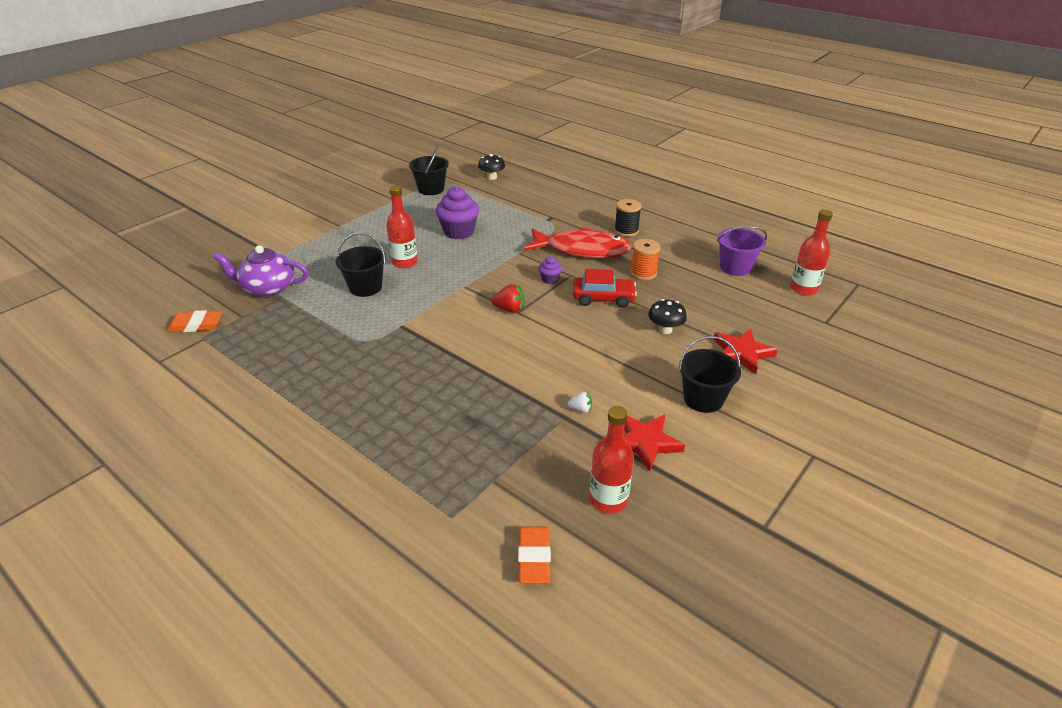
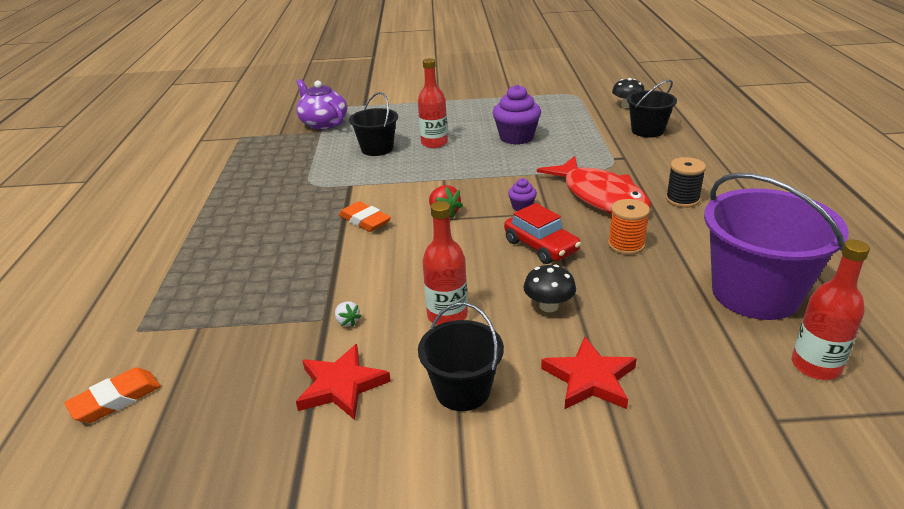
camera: 50 degrees right, 5 degrees down
orange eraser [167,310,223,332] -> orange eraser moved to [339,201,391,232]
black bucket [409,145,449,195] -> black bucket moved to [627,80,677,137]
red bottle [589,406,634,513] -> red bottle moved to [422,201,468,325]
purple bucket [717,226,767,276] -> purple bucket [704,173,849,320], size x1.73

